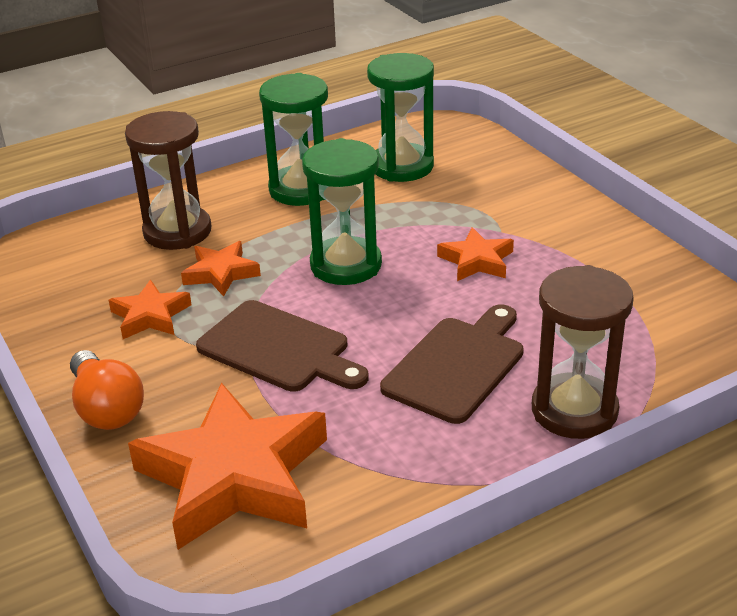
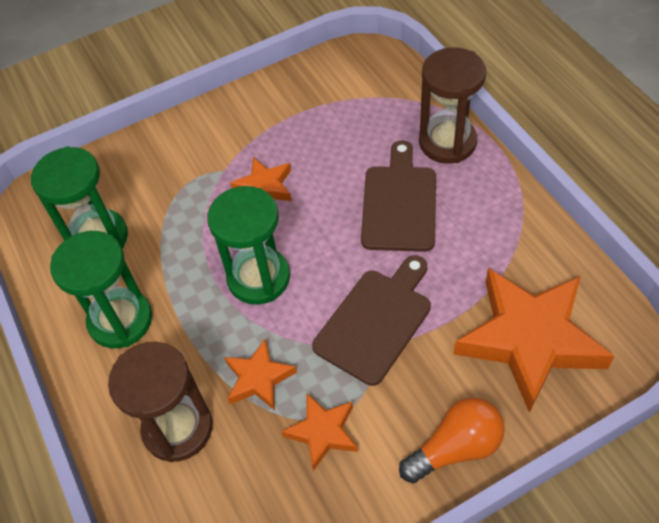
camera: 85 degrees left, 20 degrees up
brown cutting board [380,304,524,424] -> brown cutting board turned 60 degrees clockwise [361,141,436,252]

